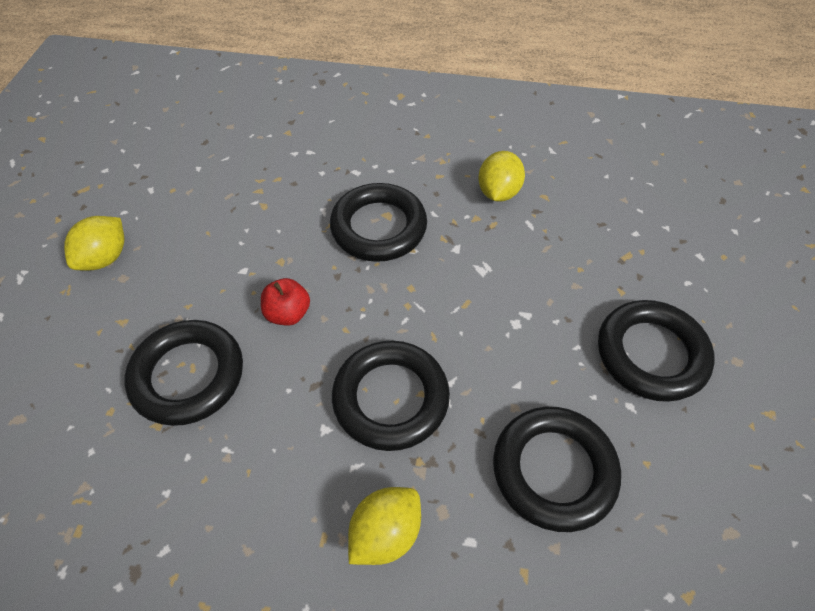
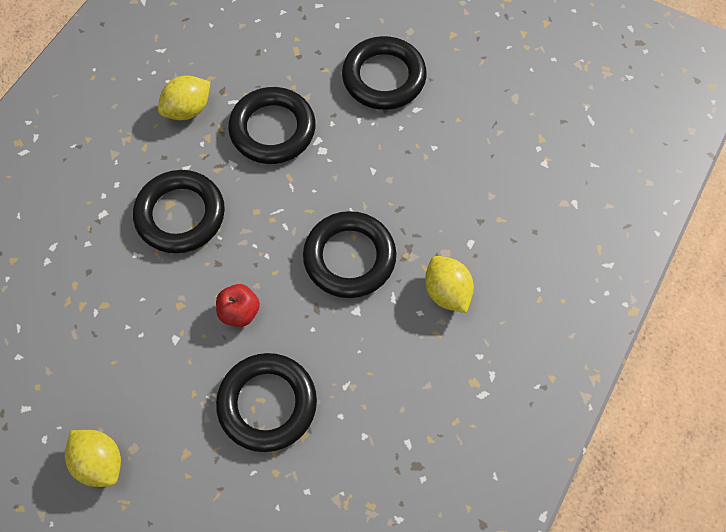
camera: 70 degrees left, 10 degrees up
yellow lemon [478,151,525,202] -> yellow lemon turned 75 degrees counterclockwise [158,75,210,120]
black ring [493,407,621,532] -> black ring moved to [228,87,316,164]

